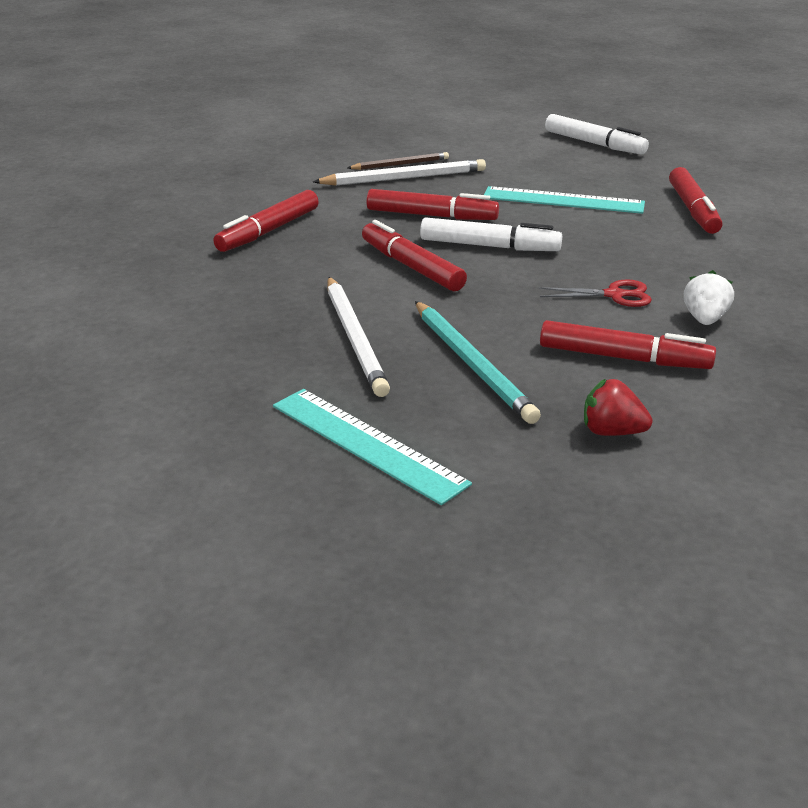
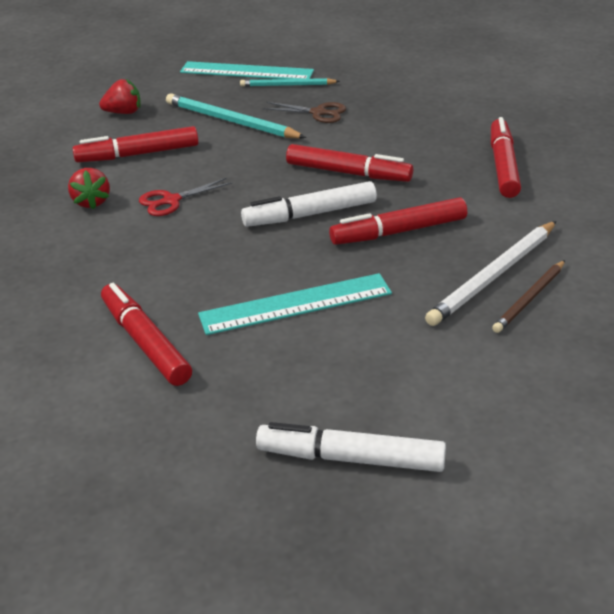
camera: 150 degrees right, 5 degrees up
white pencil [328,277,390,397] -> brown scissors [263,102,346,123]
white strawberry [684,270,734,325] -> red strawberry [68,168,110,209]
none -> turquoise pencil [240,78,340,87]

